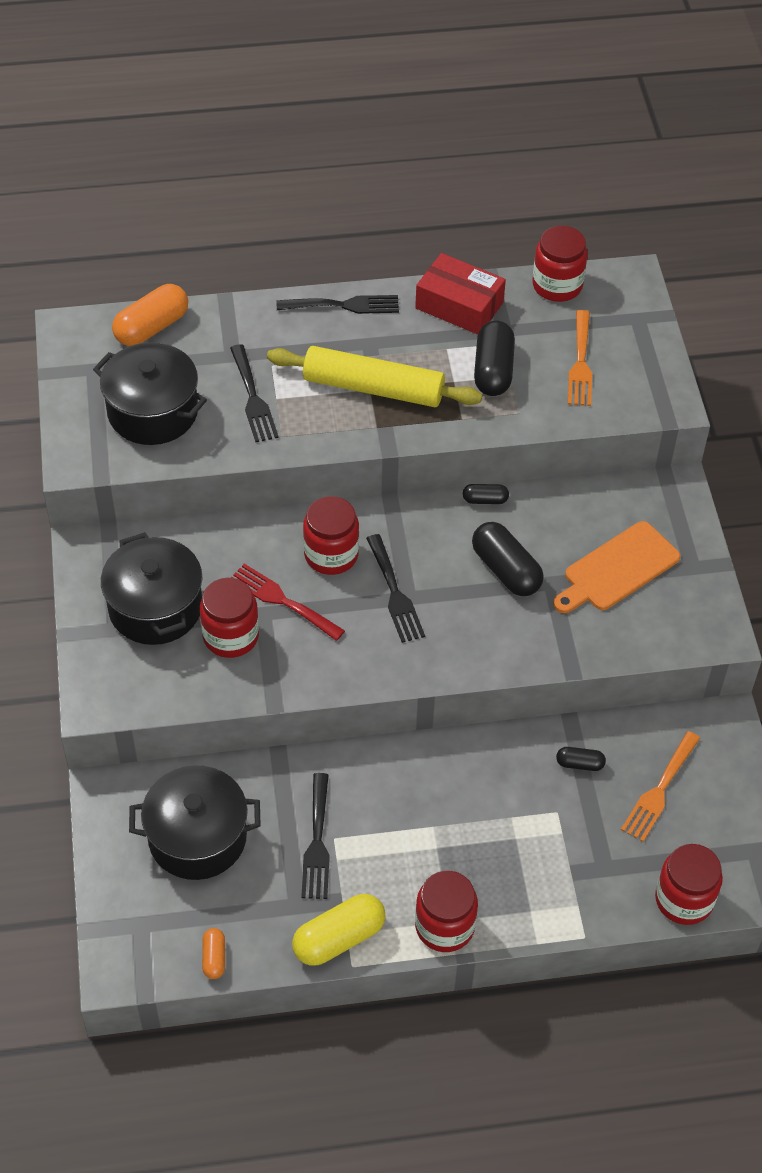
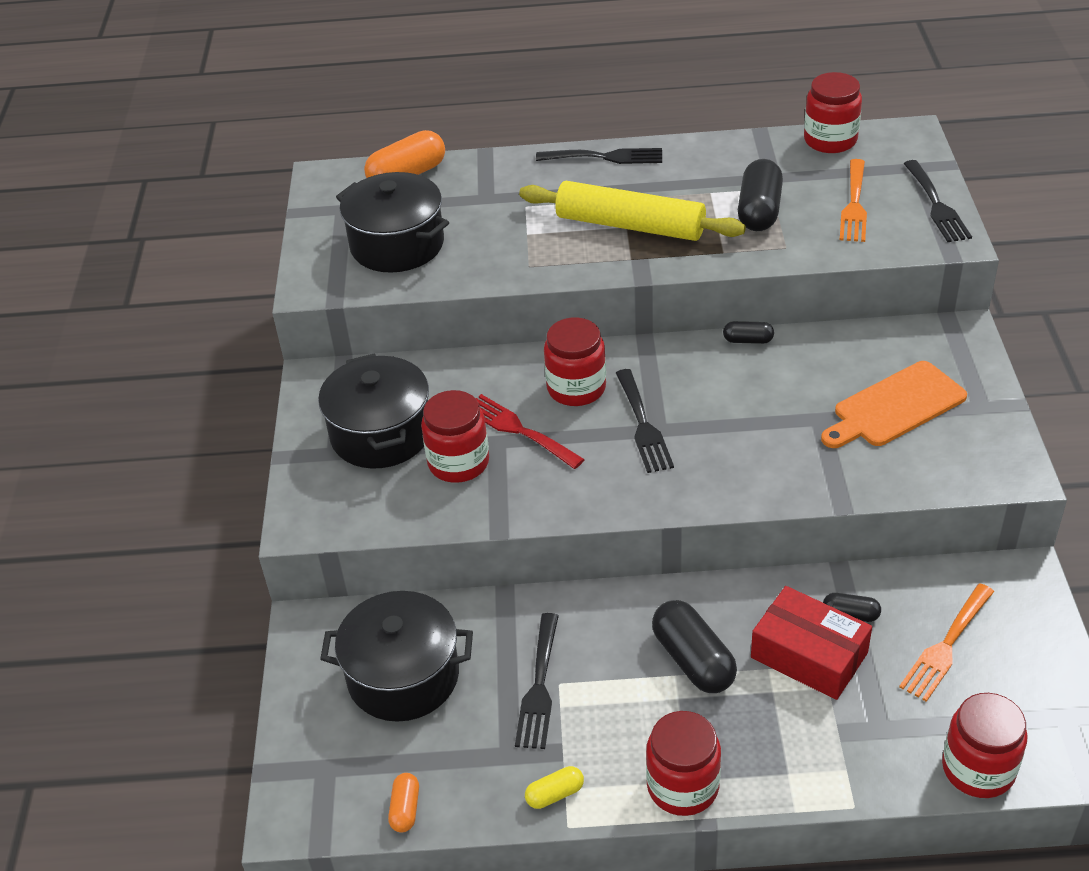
camera: 10 degrees right, 10 degrees down
black fork [230,344,279,442] -> black fork moved to [903,160,972,242]
yellow capsule [292,894,386,966] -> yellow capsule [525,766,584,809], size x0.52
red box [415,253,506,334] -> red box moved to [751,586,872,700]
black capsule [472,522,544,596] -> black capsule moved to [652,600,737,693]

